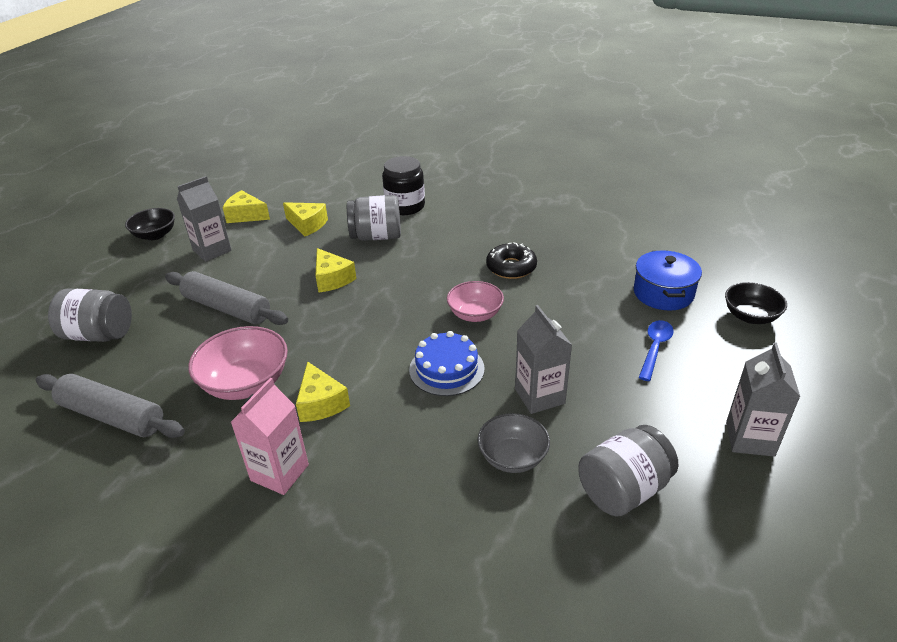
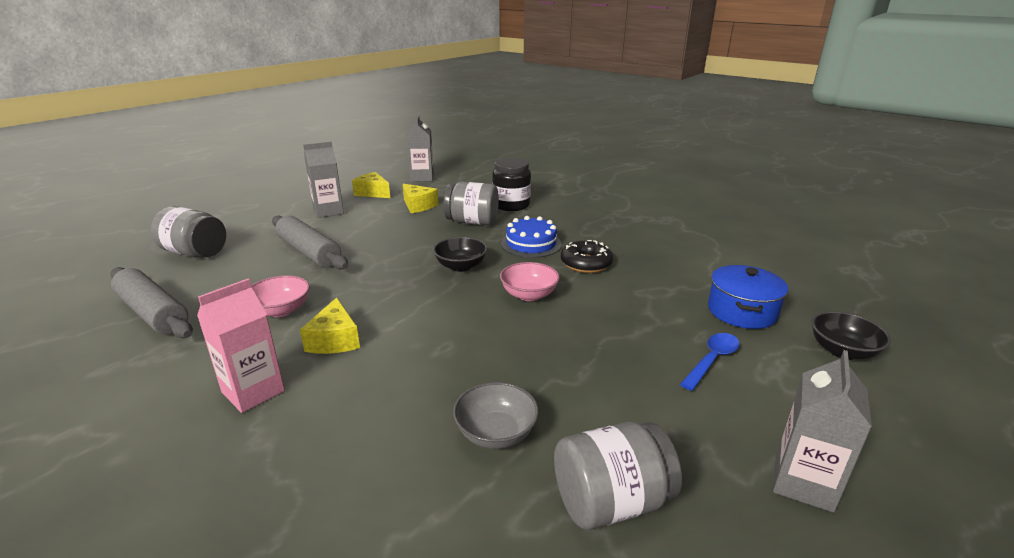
camera: 15 degrees right, 10 degrees down
black bowl [125,208,175,240] -> black bowl moved to [433,237,488,272]
pink bowl [188,326,288,400] -> pink bowl [251,275,310,317], size x0.66
yellow cheese [315,248,356,292] -> none
blue cake [409,331,485,396] -> blue cake moved to [501,216,562,258]
grey carton [515,305,572,414] -> grey carton moved to [406,115,434,182]

